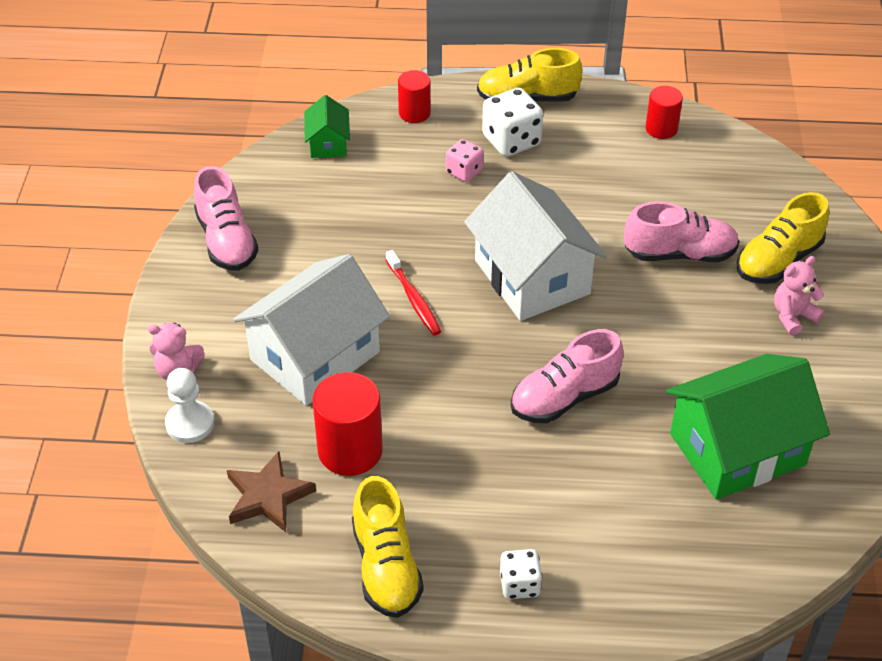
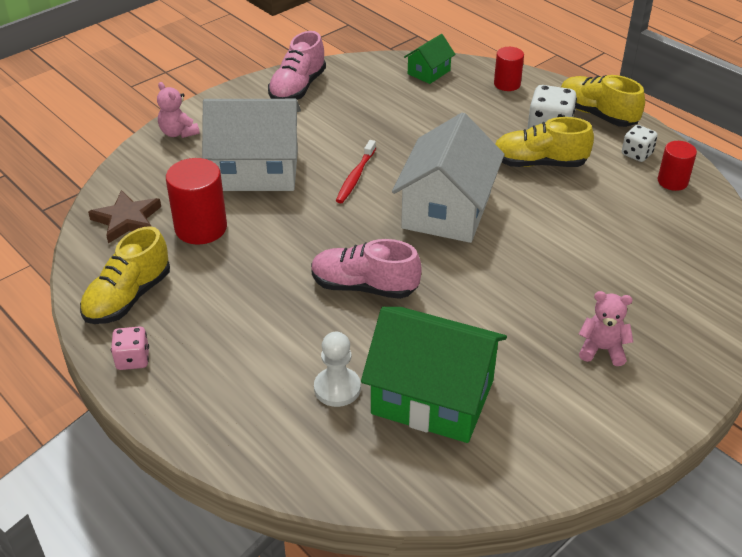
camera: 45 degrees right, 5 degrees down
white pawn [165,368,214,443] -> white pawn moved to [314,332,361,407]
pink dice [446,139,483,182] -> pink dice moved to [111,326,149,370]
white dice [500,549,542,599] -> white dice moved to [622,125,658,162]
pink shoe [624,202,739,262] -> none
yellow shoe [737,192,829,284] -> yellow shoe moved to [495,117,594,167]

